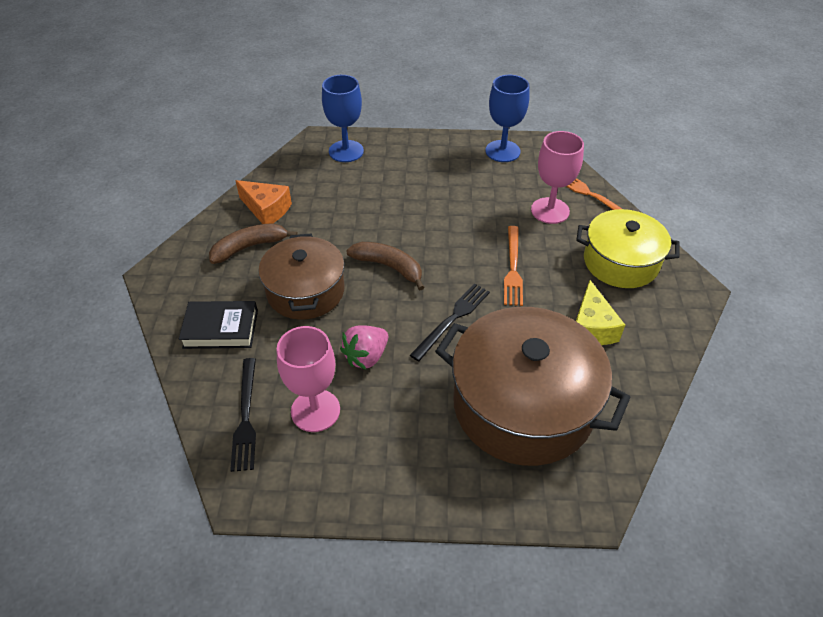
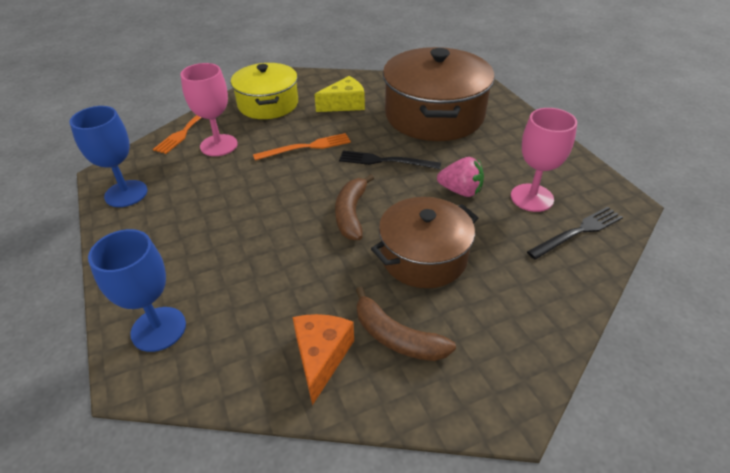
camera: 115 degrees left, 5 degrees down
black book [179,301,258,349] -> none

